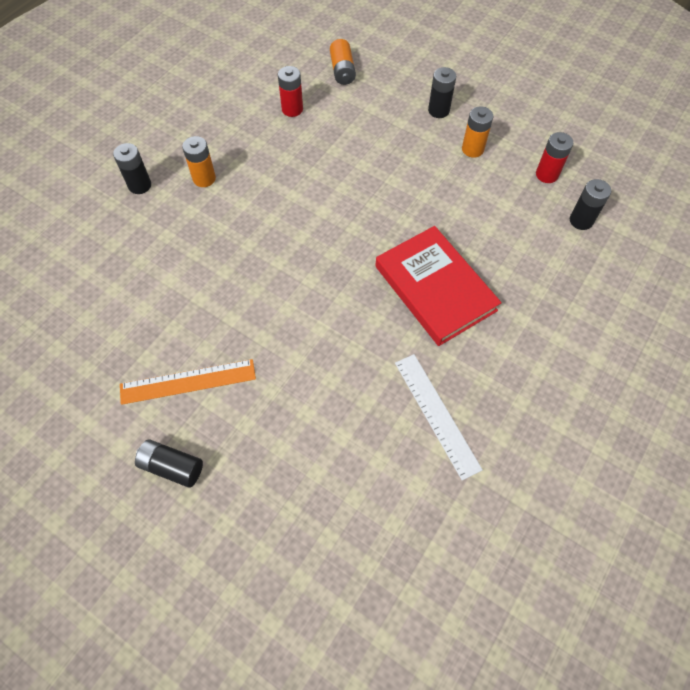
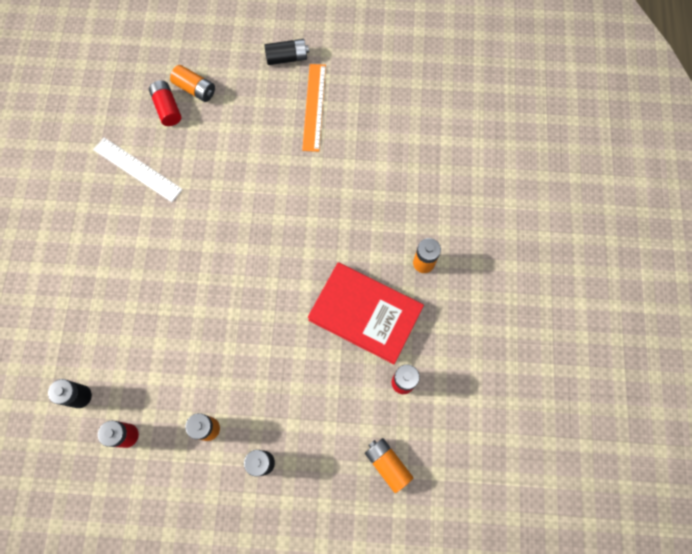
camera: 150 degrees right, 10 degrees up
black battery [113,143,151,194] -> none
orange ruler [120,359,256,405] -> orange ruler turned 45 degrees counterclockwise [302,64,326,152]
red book [375,226,502,346] -> red book moved to [308,262,424,364]
none -> red battery [149,80,181,126]
none -> orange battery [170,65,215,102]

